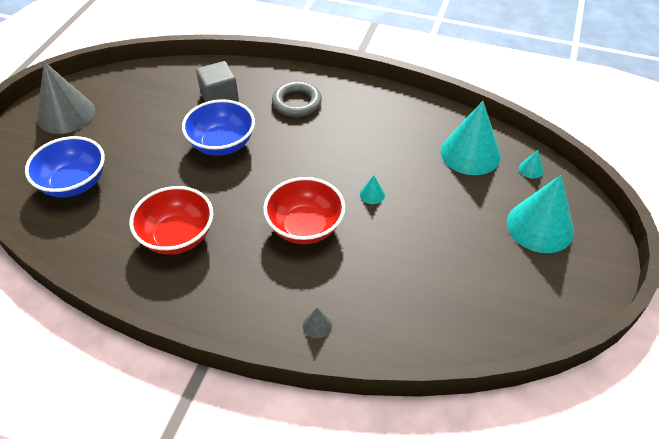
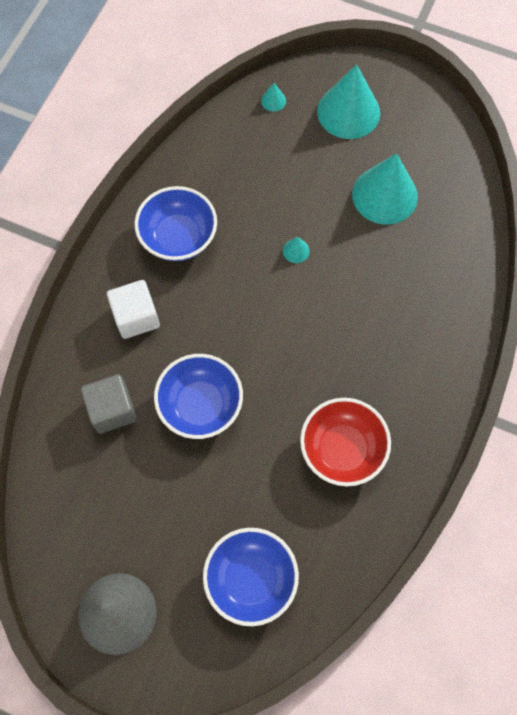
camera: 85 degrees left, 20 degrees up
red bowl [263,177,345,244] -> none
grey ring [272,81,322,117] -> white cube [107,280,160,339]
grey cone [303,308,332,339] -> none
turquoise cone [441,101,501,175] -> turquoise cone moved to [352,153,418,225]
none -> blue bowl [135,186,217,261]

